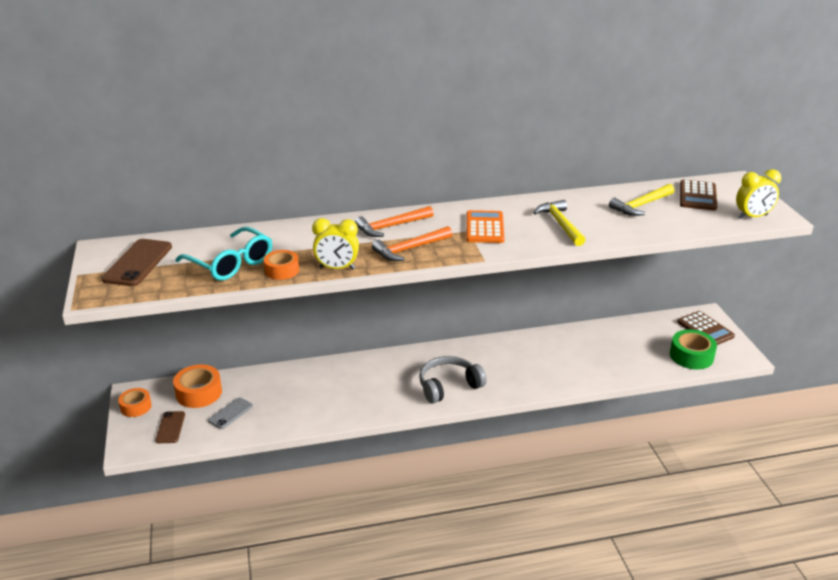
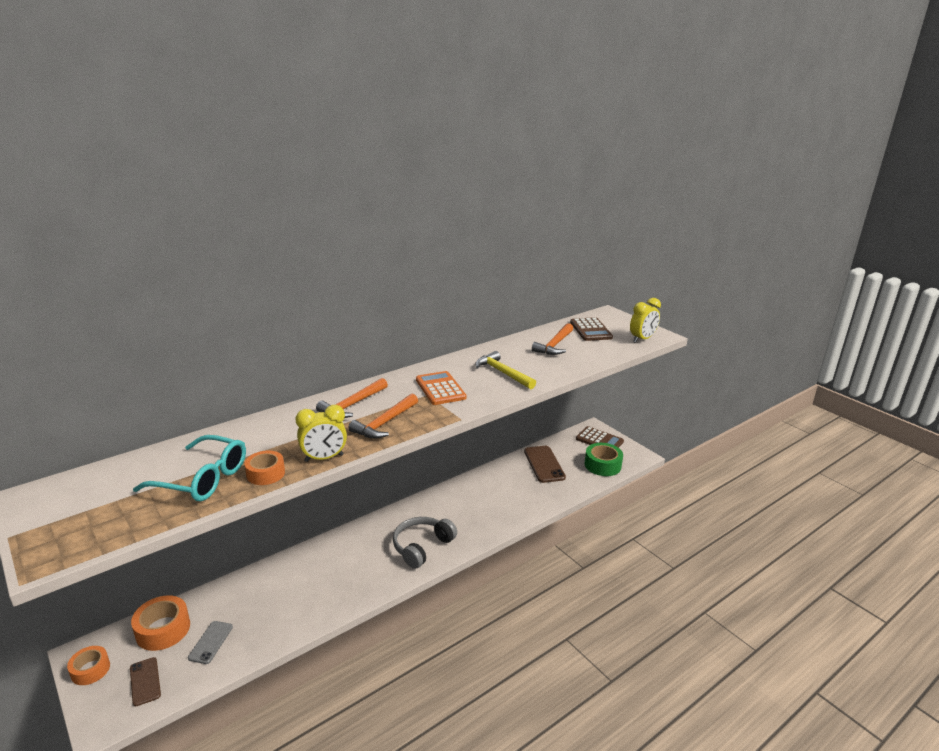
camera: 25 degrees left, 5 degrees down
brown phone [101,239,172,286] -> brown phone moved to [524,446,566,483]
yellow hammer [609,184,675,216] -> orange hammer [532,323,573,355]

